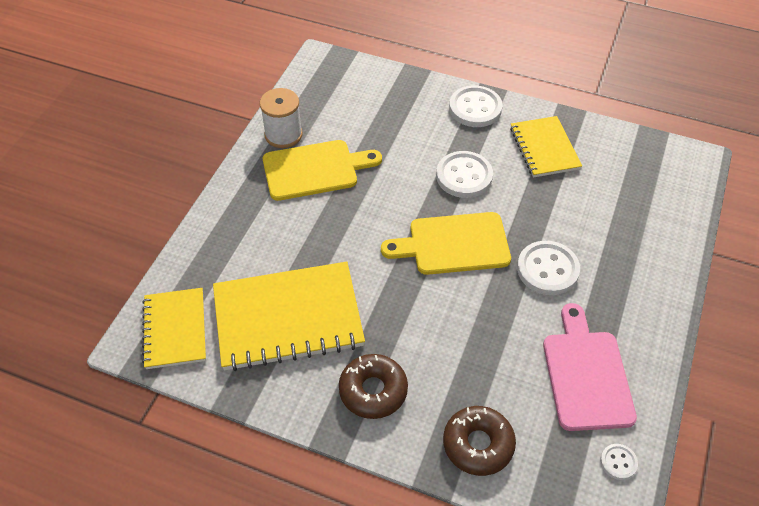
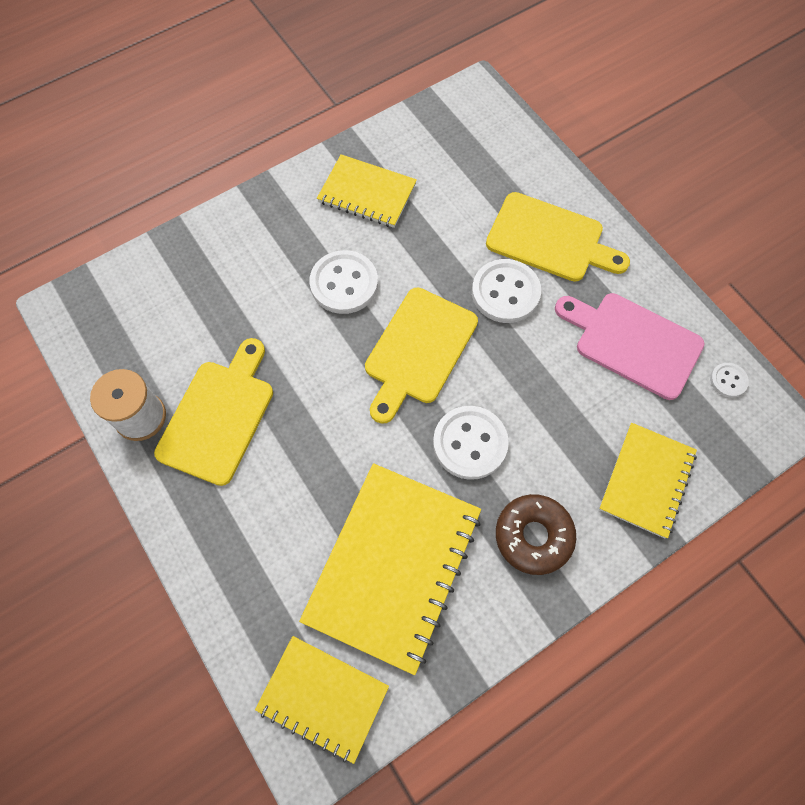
camera: 55 degrees left, 15 degrees up
brown donut [443,406,516,476] -> yellow notebook [599,423,697,539]
white button [449,85,503,127] -> white button moved to [433,406,509,480]
none -> yellow cutting board [486,192,630,282]

